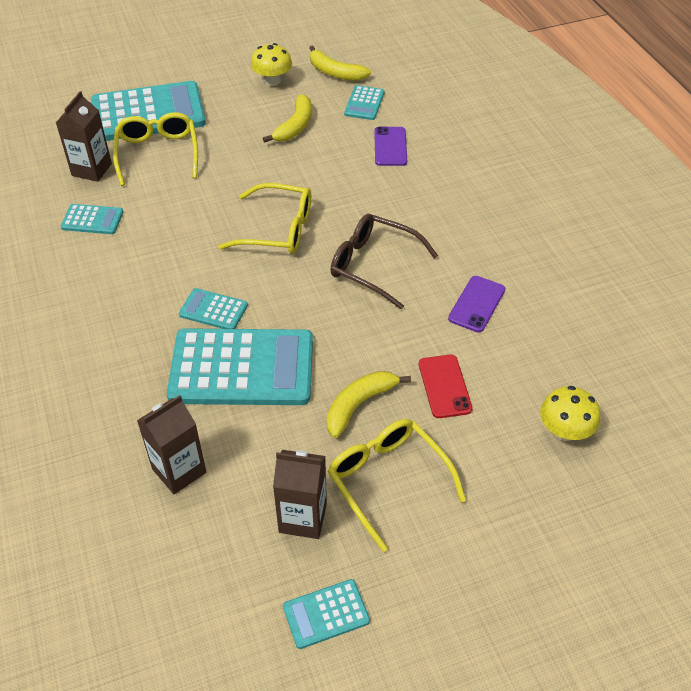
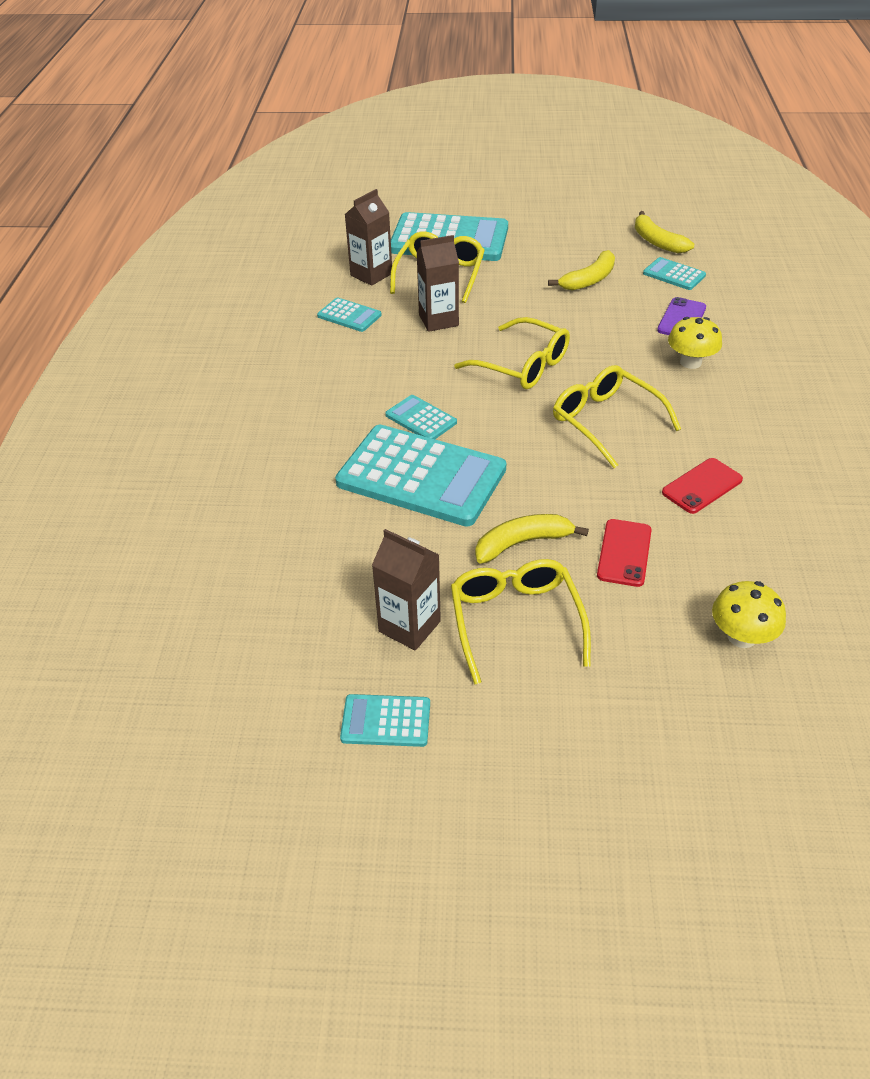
camera: 25 degrees right, 5 degrees down
brown carton [137,395,206,495] -> brown carton moved to [417,235,459,332]
yellow mushroom [251,43,292,86] -> yellow mushroom moved to [668,317,722,369]
brown glasses [331,214,438,309] -> yellow glasses [553,365,681,468]
turquoise calculator [344,85,384,120] -> turquoise calculator turned 90 degrees clockwise [643,257,706,290]
purple phone [448,276,506,333] -> red phone [662,458,743,514]

